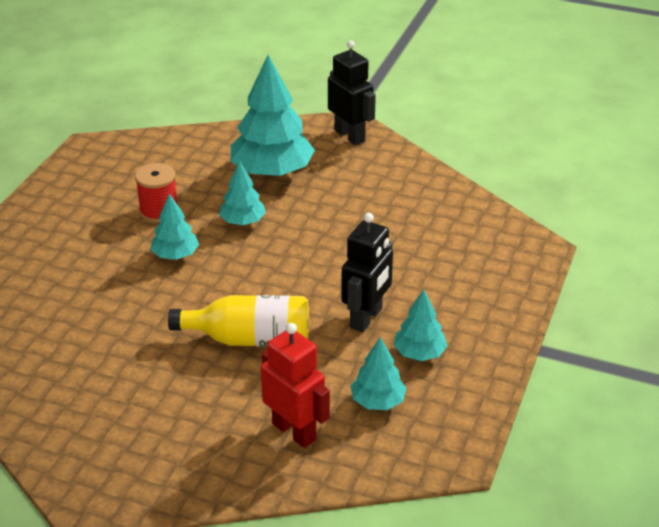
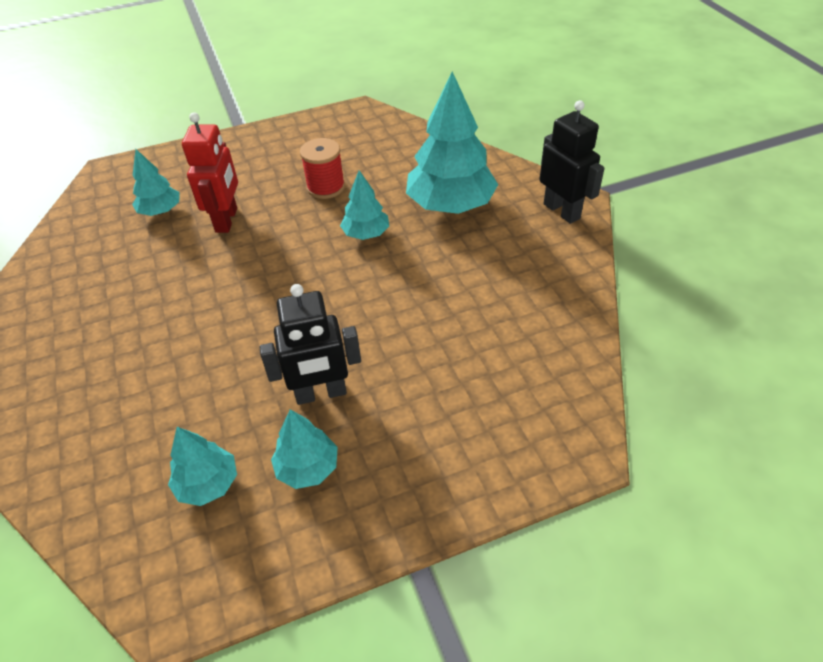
camera: 50 degrees right, 10 degrees up
turquoise tree [150,193,199,260] -> turquoise tree moved to [132,149,180,216]
yellow bottle [168,295,309,347] -> none
red robot [261,323,330,448] -> red robot moved to [182,112,238,233]
black robot [328,40,376,145] -> black robot turned 45 degrees counterclockwise [539,100,605,224]

